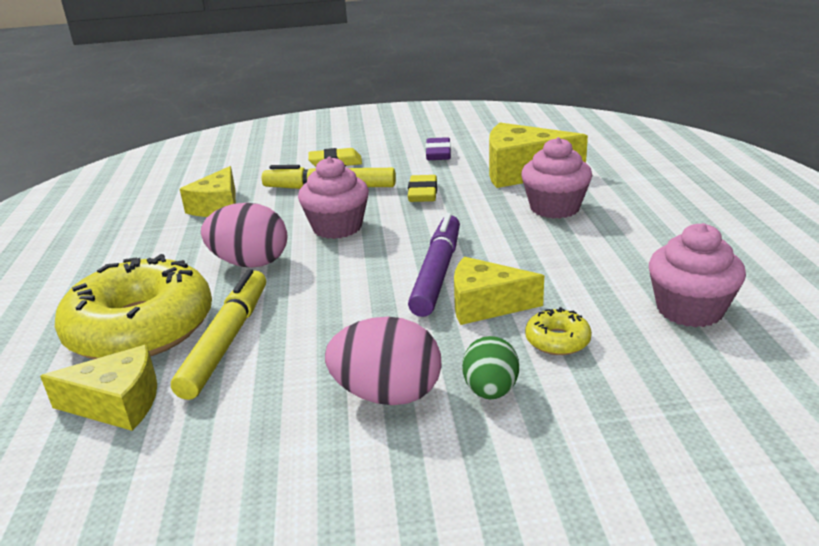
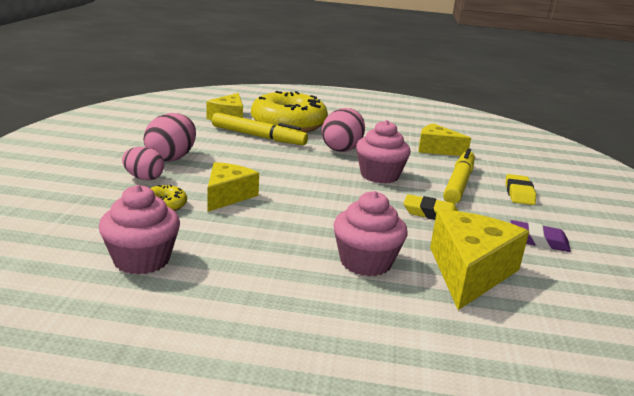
camera: 100 degrees right, 5 degrees down
purple marker [408,213,460,317] -> none
green egg [462,336,519,399] -> pink egg [122,147,164,180]

